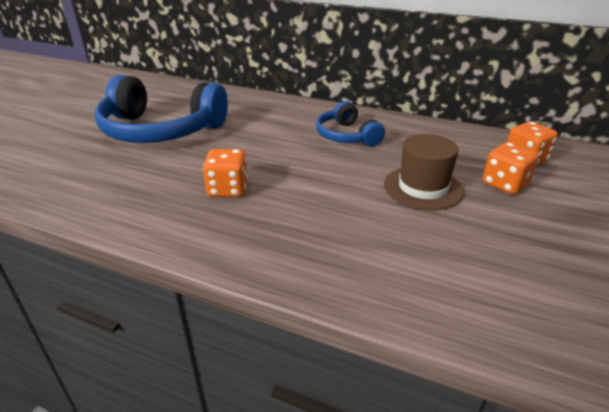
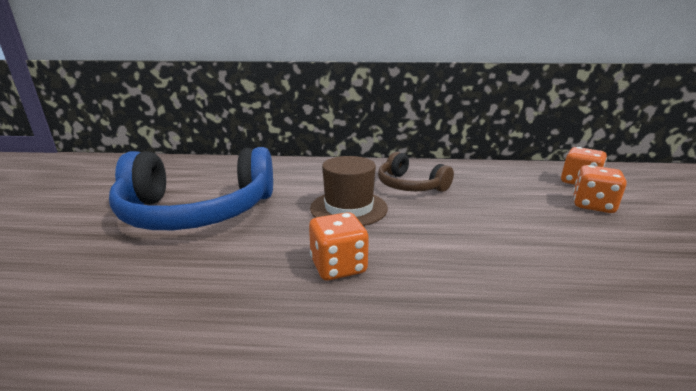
camera: 20 degrees left, 10 degrees down
blue headphones [316,101,385,147] -> brown headphones [378,152,454,192]
brown hat [384,134,464,210] -> brown hat moved to [310,156,388,226]

